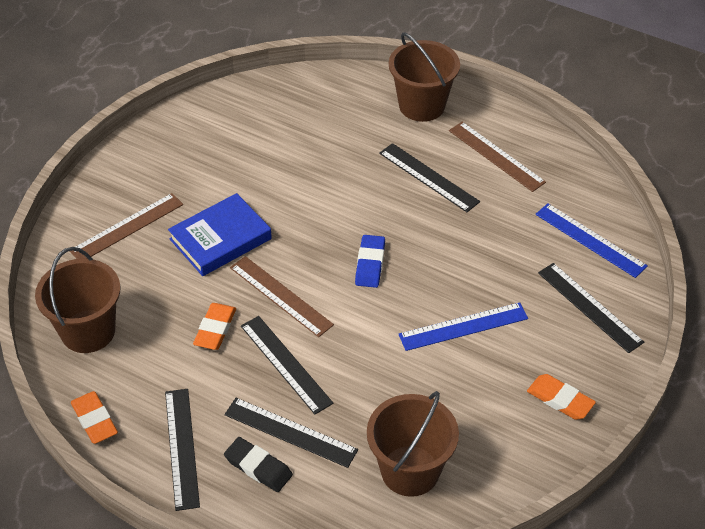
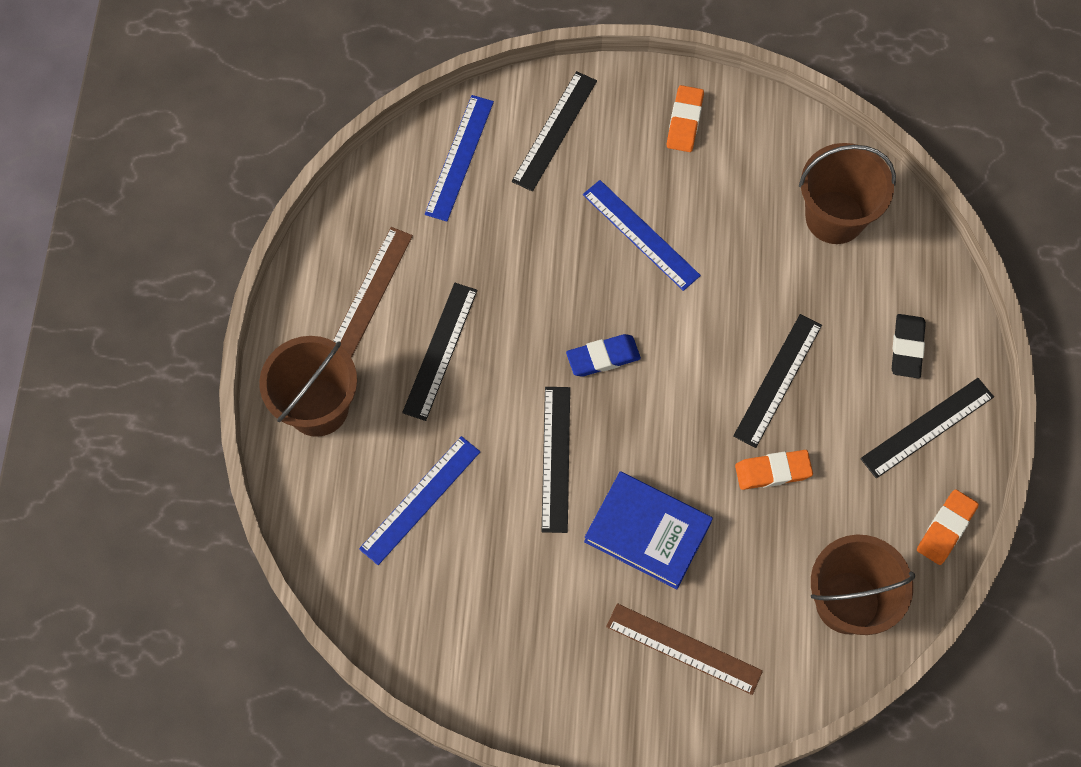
camera: 115 degrees left, 20 degrees up
black ruler [224,398,358,468] -> black ruler moved to [542,387,570,533]
brown ruler [230,256,334,337] -> none
none -> blue ruler [359,436,480,565]

